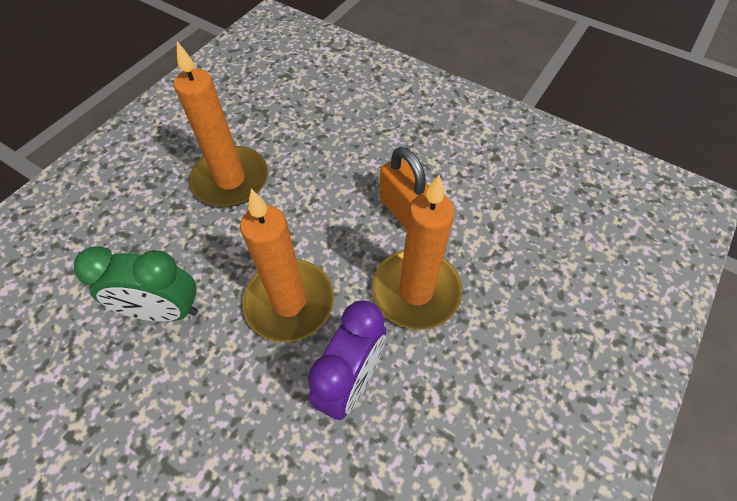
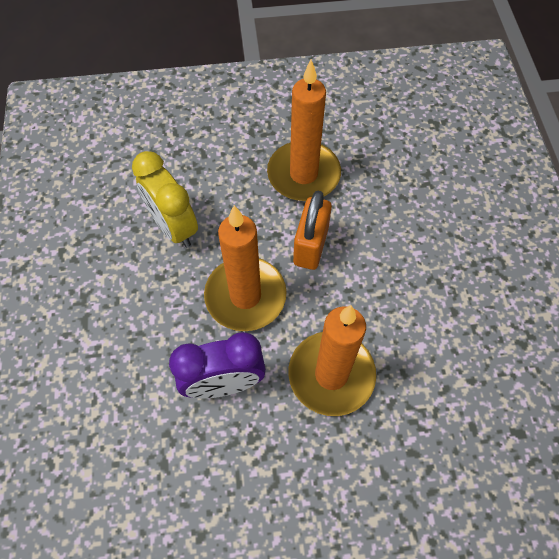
camera: 50 degrees right, 5 degrees up
green clock [74,246,198,322] -> yellow clock [132,151,198,248]
orange padlock [379,147,429,230] -> orange padlock moved to [293,191,332,270]

